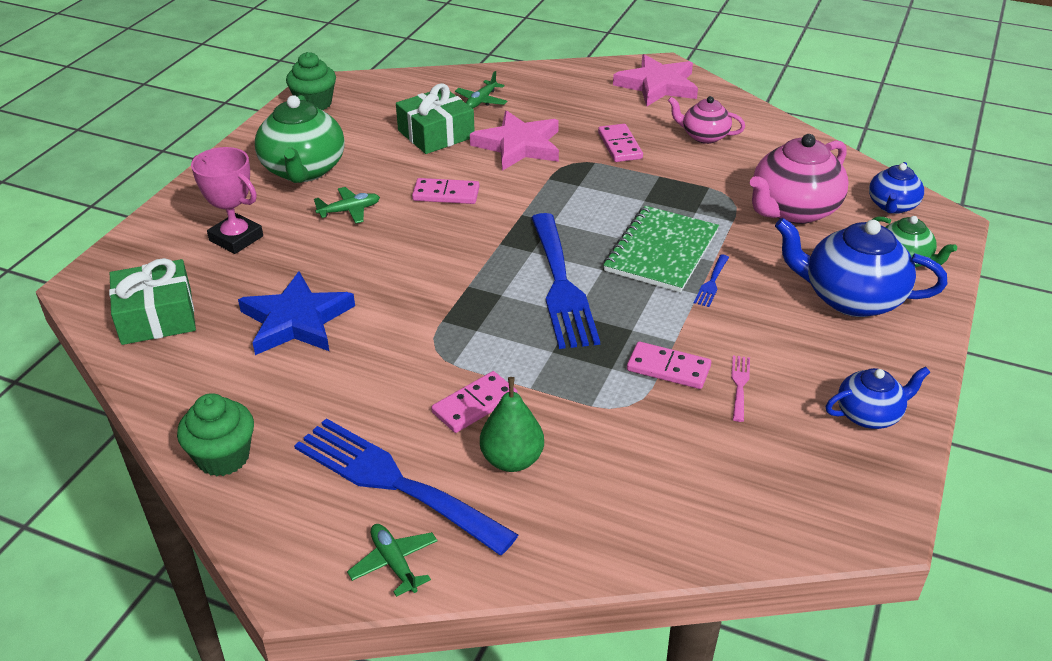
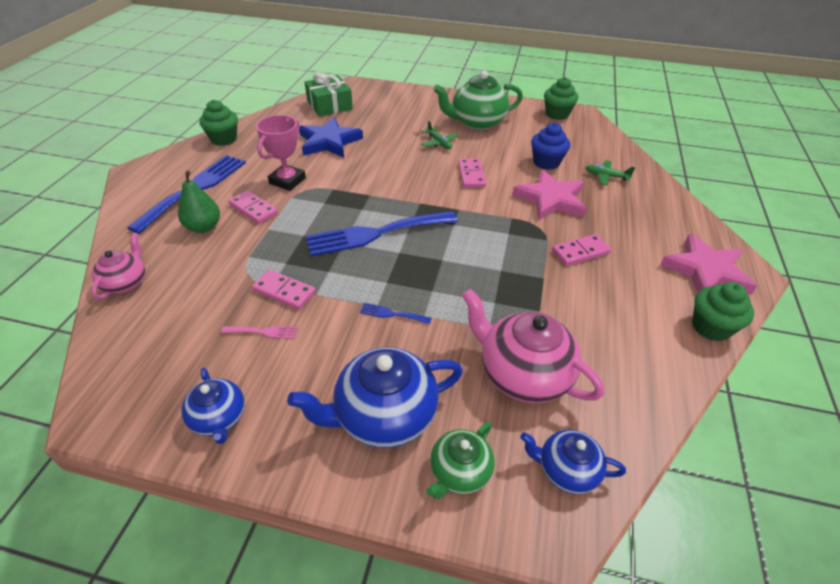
camera: 80 degrees right, 5 degrees up
pink trophy [191,147,263,254] -> pink trophy moved to [256,115,306,191]
green plane [347,524,438,597] -> none
green gift [396,83,475,154] -> blue cupcake [531,123,570,170]
green notebook [603,206,719,292] -> none
pink domino [627,342,711,389] -> pink domino turned 75 degrees counterclockwise [252,270,316,310]
pink teapot [668,96,745,144] -> pink teapot moved to [91,233,145,299]
blue teapot [775,218,947,317] -> blue teapot turned 120 degrees counterclockwise [287,347,463,448]
none -> green cupcake [692,282,754,341]

